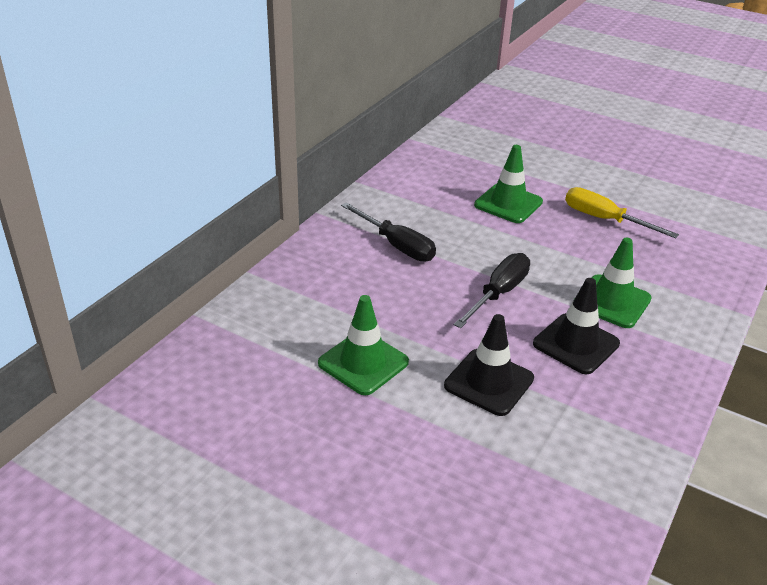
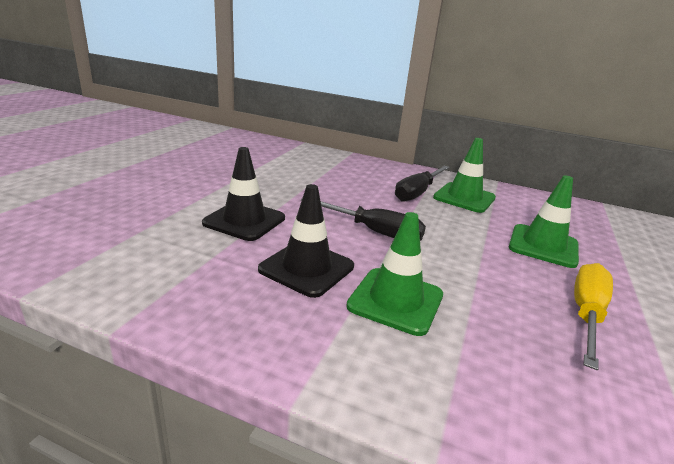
camera: 80 degrees right, 10 degrees down
green traffic cone [318,295,409,395] -> green traffic cone moved to [433,138,496,213]

